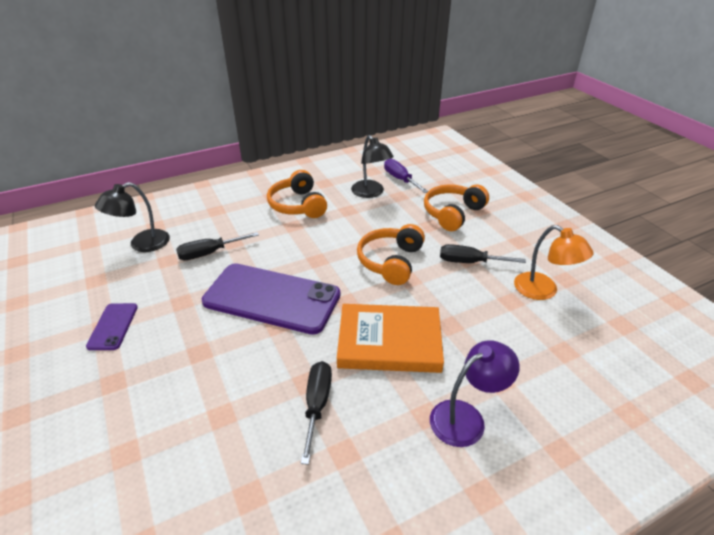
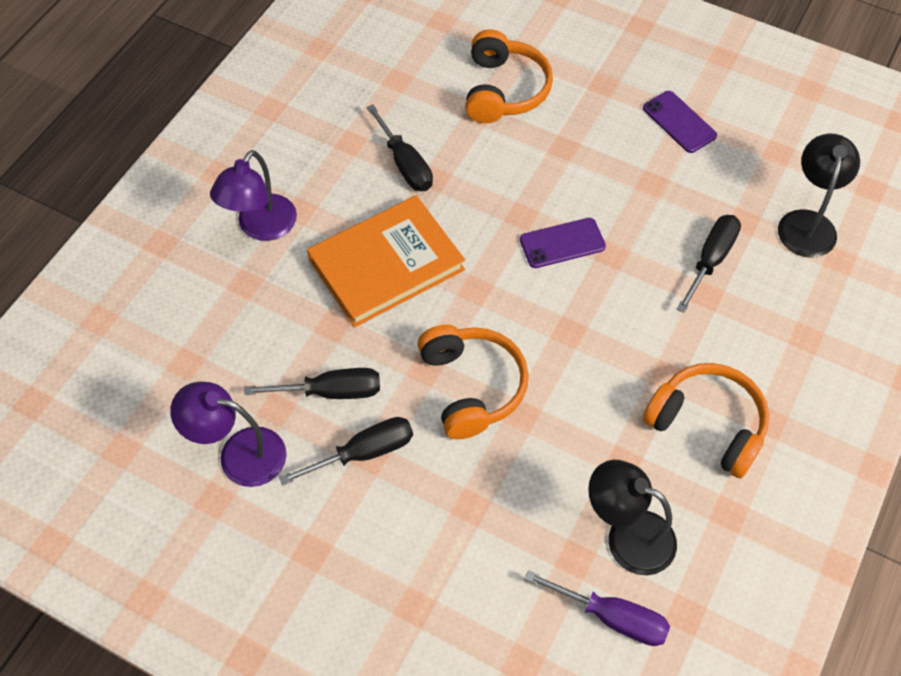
camera: 145 degrees right, 20 degrees up
purple phone [202,263,340,335] -> purple phone [520,218,606,268], size x0.45
orange headphones [424,185,489,231] -> orange headphones moved to [465,29,553,123]
orange lamp [514,225,594,300] -> purple lamp [170,382,287,487]
none -> black screwdriver [244,368,380,399]

